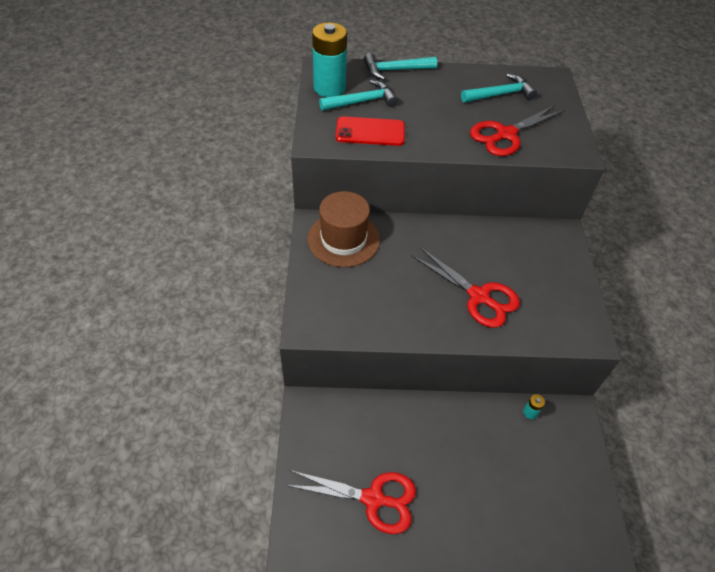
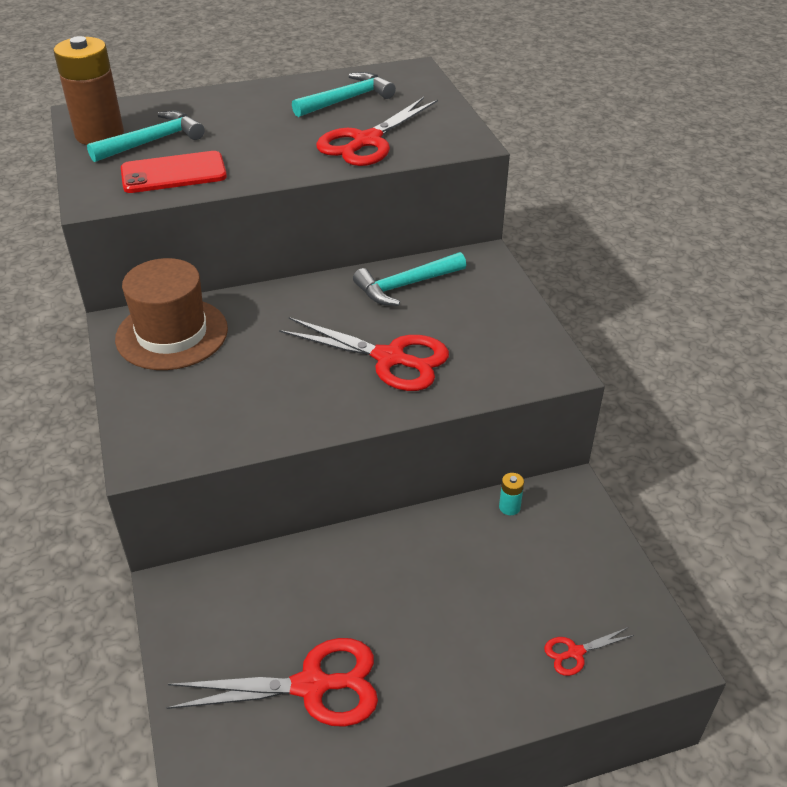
camera: 15 degrees left, 10 degrees down
turquoise battery [312,22,347,97] -> brown battery [53,36,124,145]
turquoise hammer [364,53,437,80] -> turquoise hammer moved to [353,252,466,306]
none -> red scissors [544,628,634,676]

